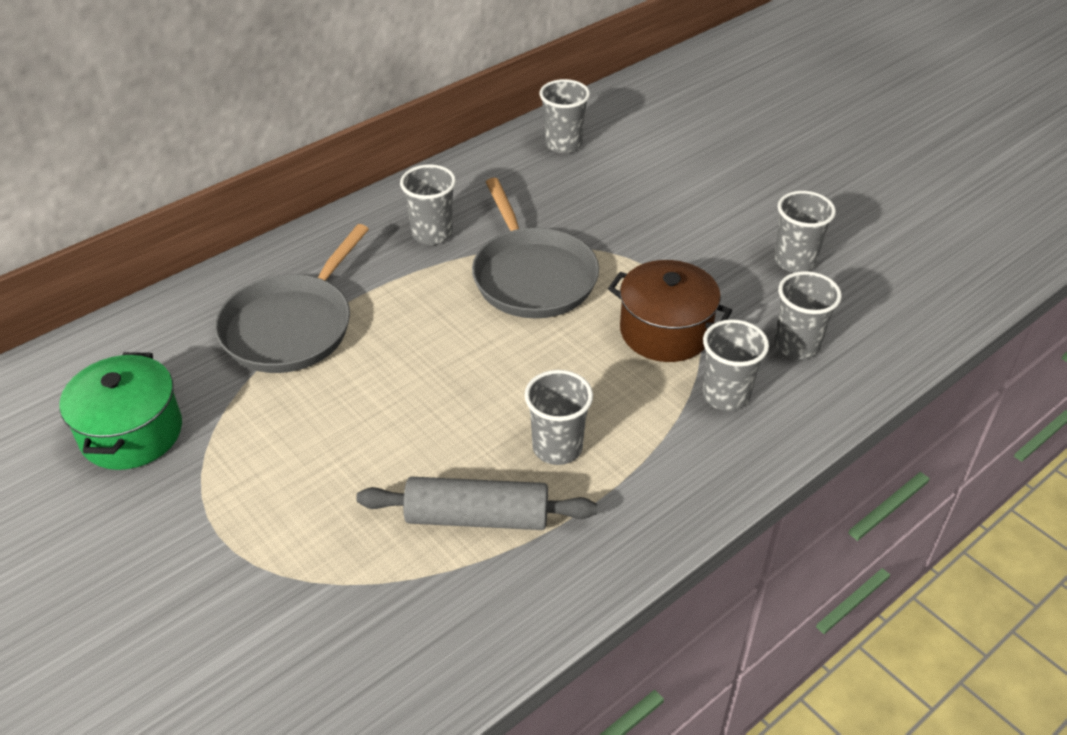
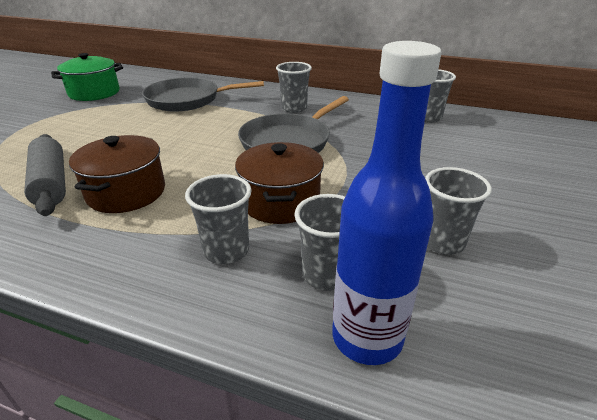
camera: 60 degrees right, 10 degrees down
grey cup [524,370,593,465] -> brown pot [69,135,165,213]
none -> blue bottle [332,41,442,365]

